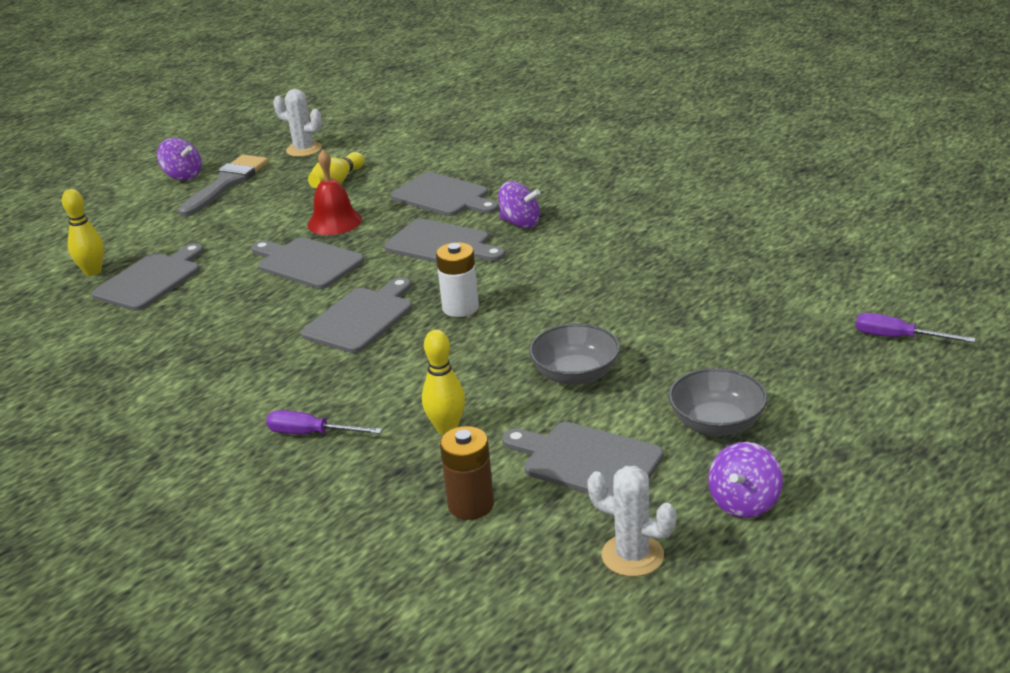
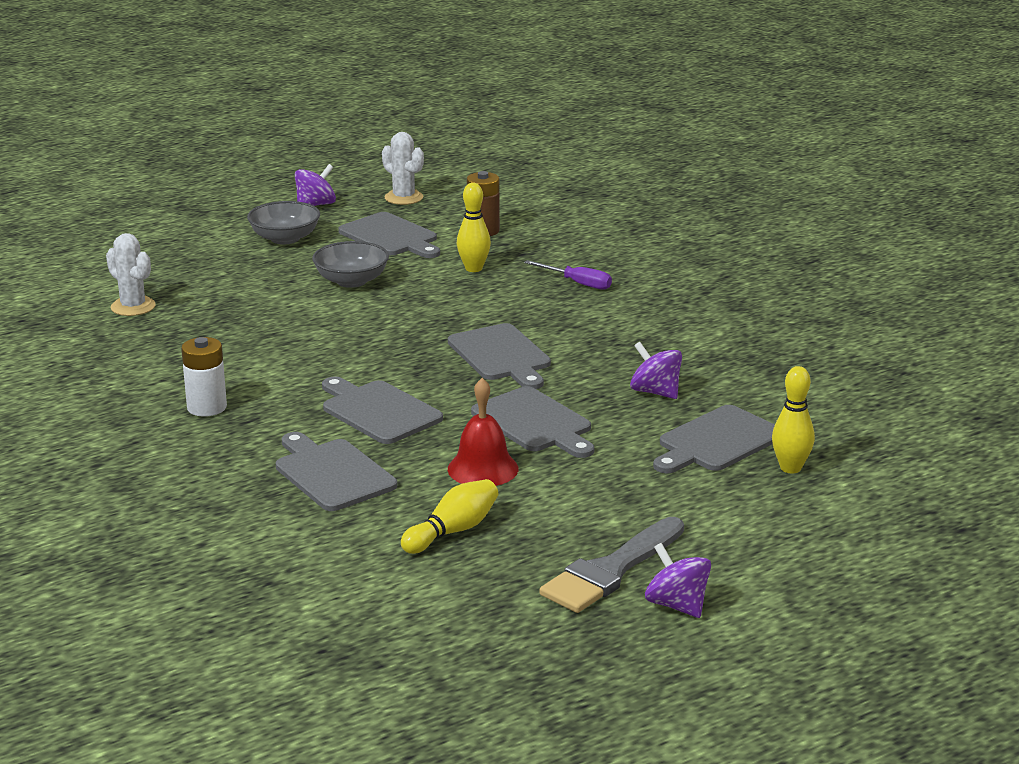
camera: 165 degrees left, 5 degrees down
white cactus [273,89,322,157] -> white cactus moved to [106,233,156,316]
grey cutting board [301,277,412,353] -> grey cutting board turned 75 degrees counterclockwise [448,323,551,389]
white battery [436,242,479,317] -> white battery moved to [181,337,227,417]
purple spinning top [498,181,540,229] -> purple spinning top moved to [630,342,682,399]
purple screwdriver [856,313,976,343] -> none

